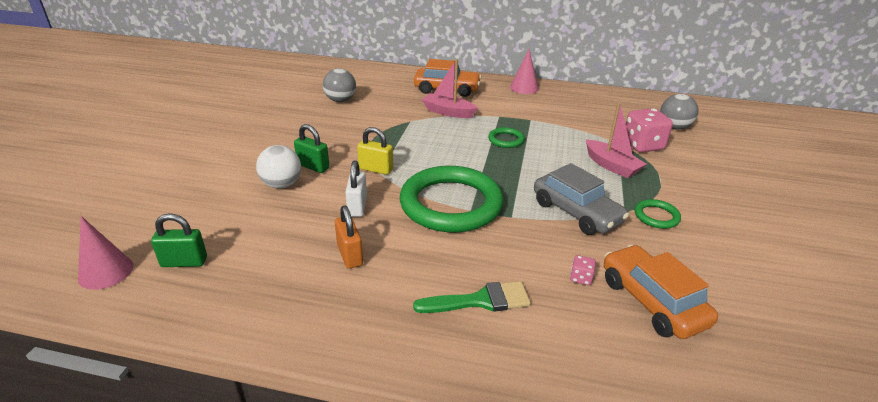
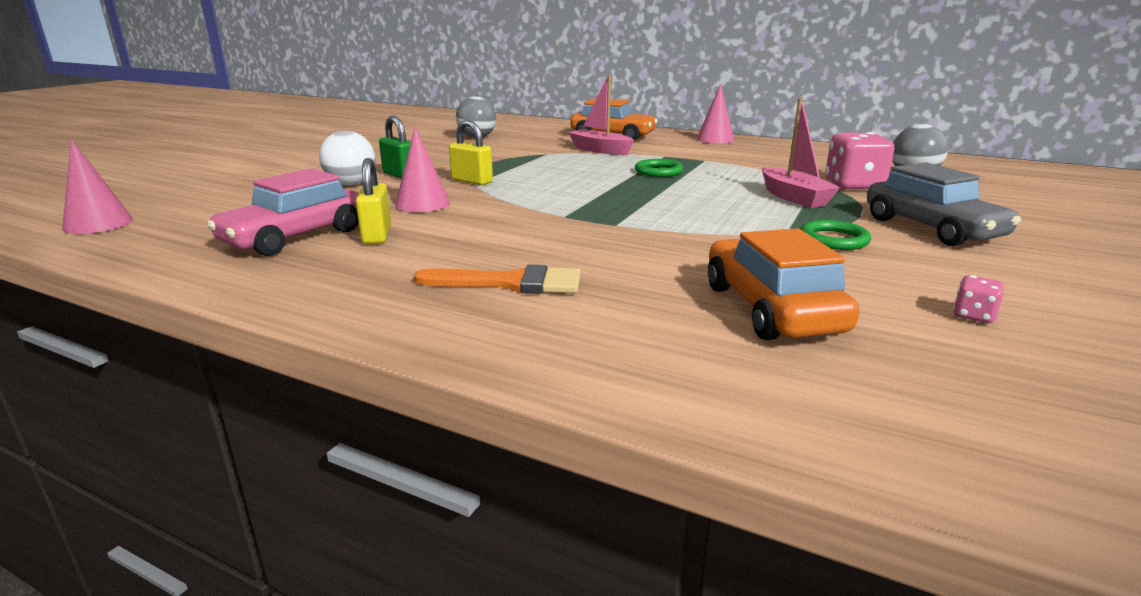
camera: 15 degrees right, 10 degrees down
green padlock [151,213,207,267] -> none
orange padlock [335,206,363,269] -> yellow padlock [356,158,391,244]
white padlock [345,161,367,217] -> pink cone [395,126,450,212]
green ring [400,166,504,233] -> none
green brush [413,281,531,313] -> orange brush [414,264,581,294]
grey car [534,163,629,235] -> grey car moved to [867,162,1021,246]
pink dice [570,255,596,285] -> pink dice moved to [953,275,1004,323]
none -> pink car [207,168,359,256]

